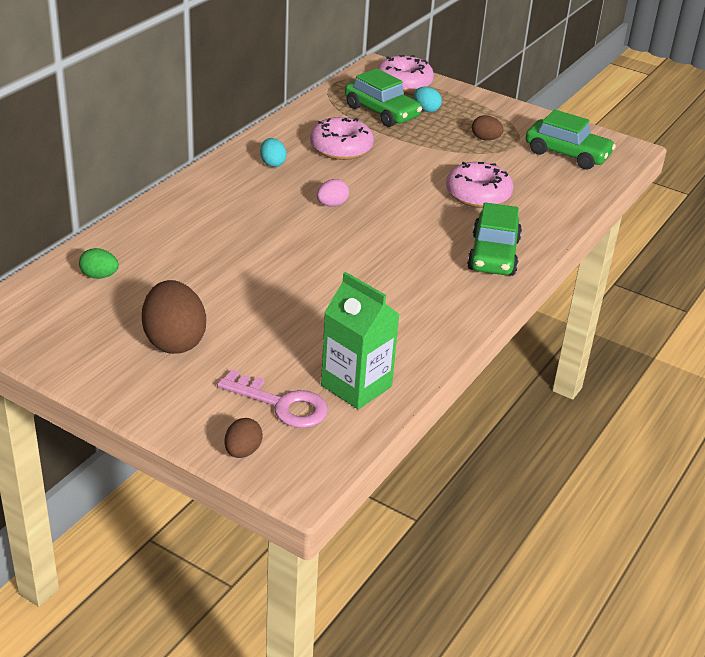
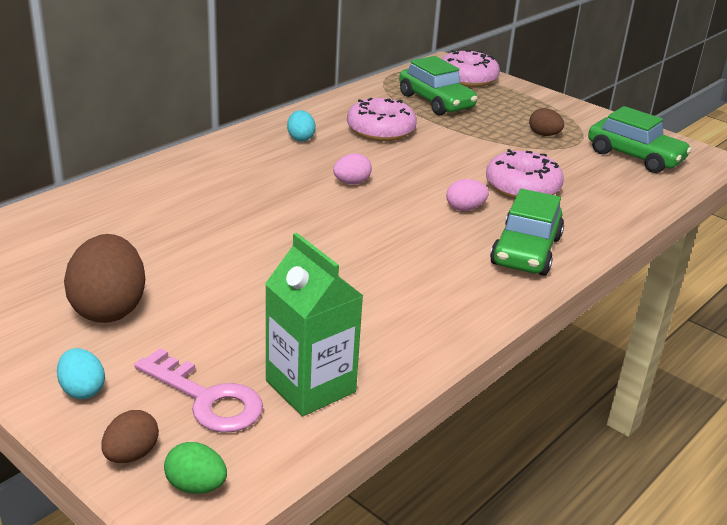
camera: 10 degrees right, 5 degrees down
green egg [79,248,119,279] -> green egg moved to [164,442,227,494]
turquoise egg [414,87,442,112] -> turquoise egg moved to [57,348,105,399]
none -> pink egg [446,179,489,211]

